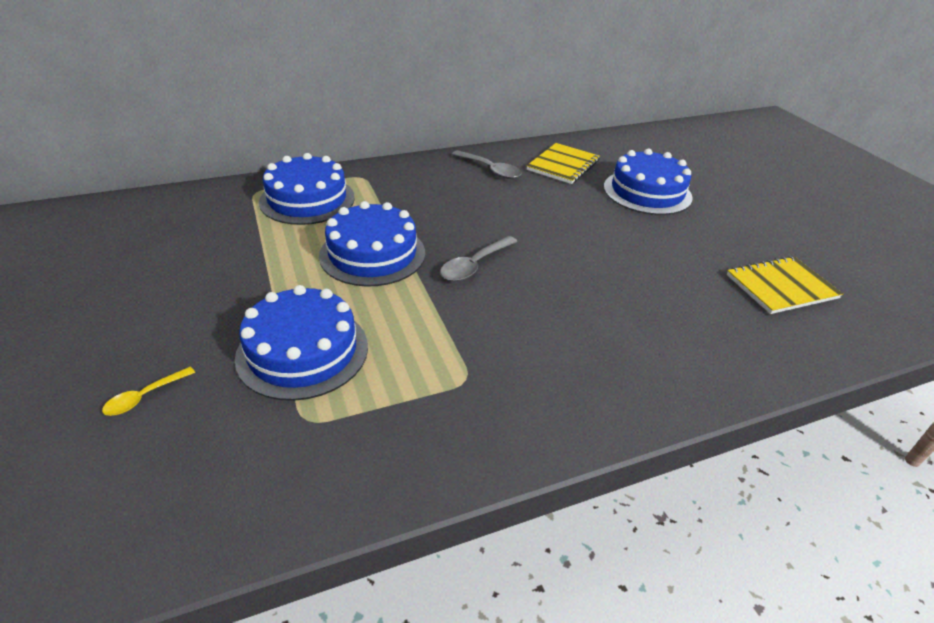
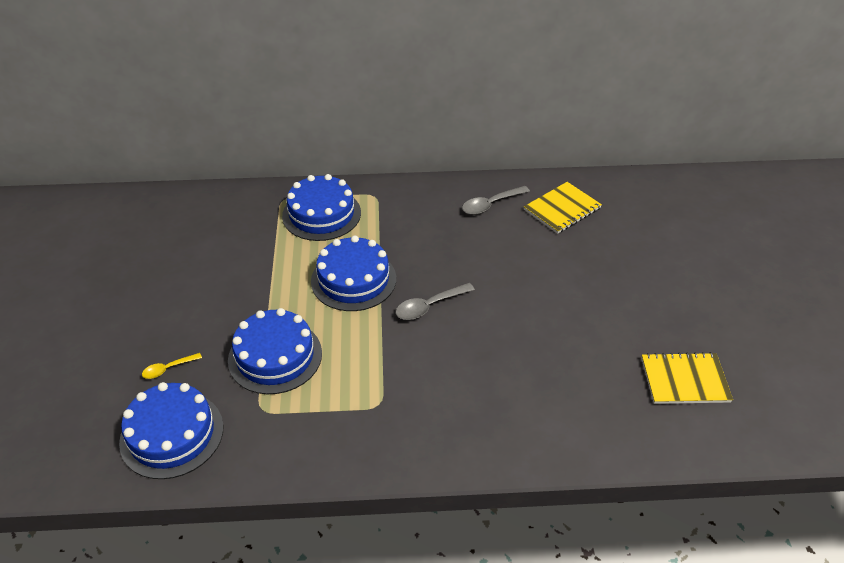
camera: 20 degrees right, 5 degrees up
grey spoon [452,150,521,179] -> grey spoon turned 90 degrees clockwise [462,186,530,215]
blue cake [604,149,693,215] -> blue cake moved to [119,382,224,479]

